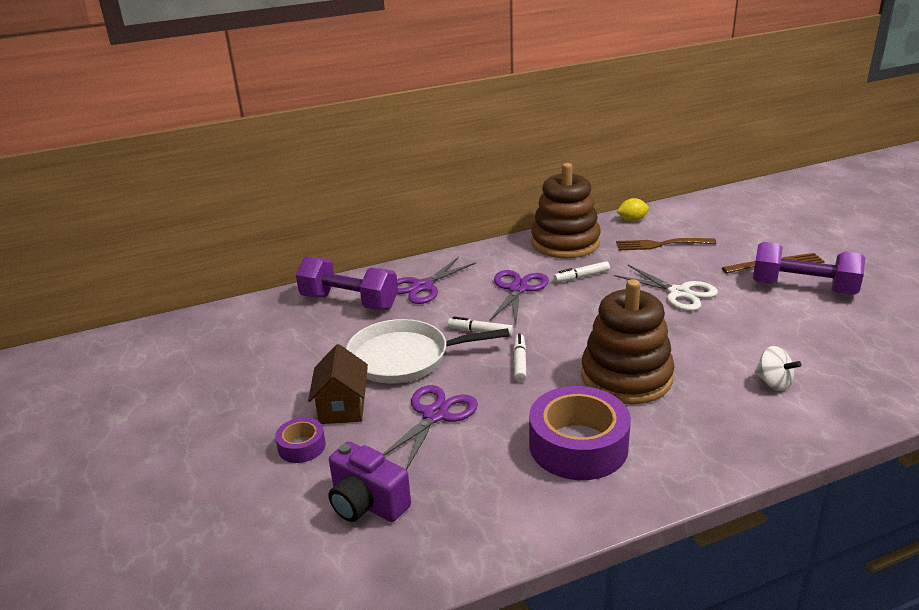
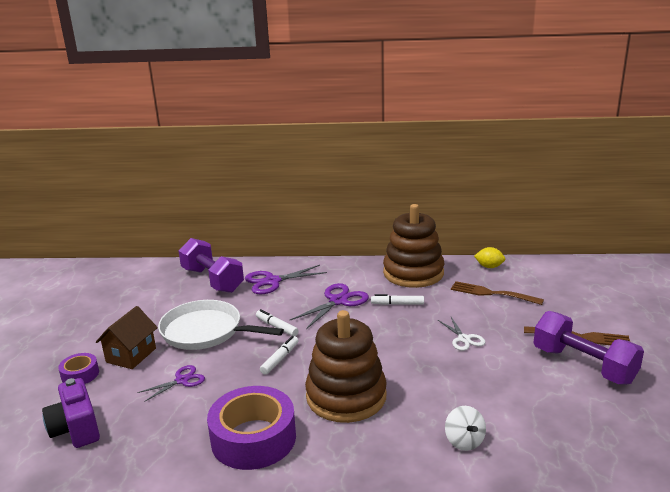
camera: 25 degrees right, 5 degrees down
purple scissors [383,385,478,470] -> purple scissors [137,365,205,402], size x0.63
white scissors [614,265,718,311] -> white scissors [438,317,485,351], size x0.63

